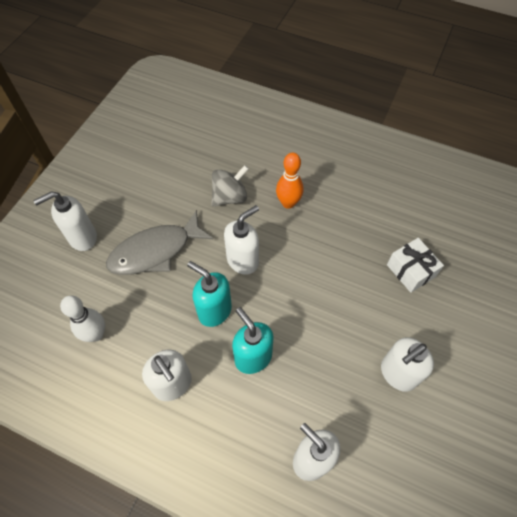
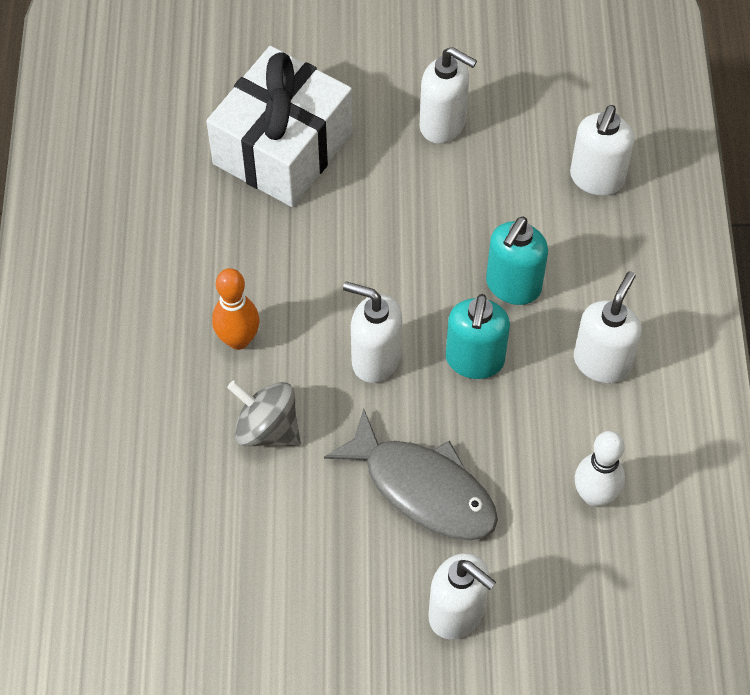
camera: 115 degrees left, 0 degrees up
white gift [387,238,444,293] -> white gift [206,46,353,207], size x1.93

